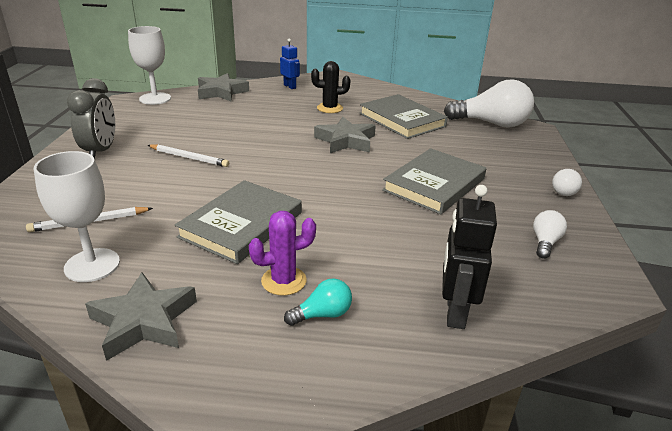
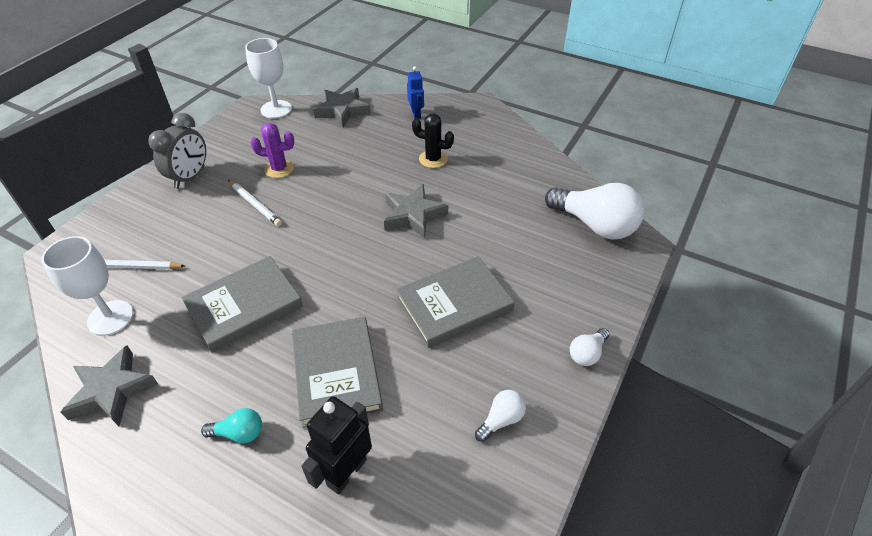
camera: 25 degrees right, 15 degrees up
purple cactus [249,211,316,296] -> purple cactus moved to [250,123,295,178]
grey book [359,94,448,139] -> grey book moved to [292,317,383,428]

